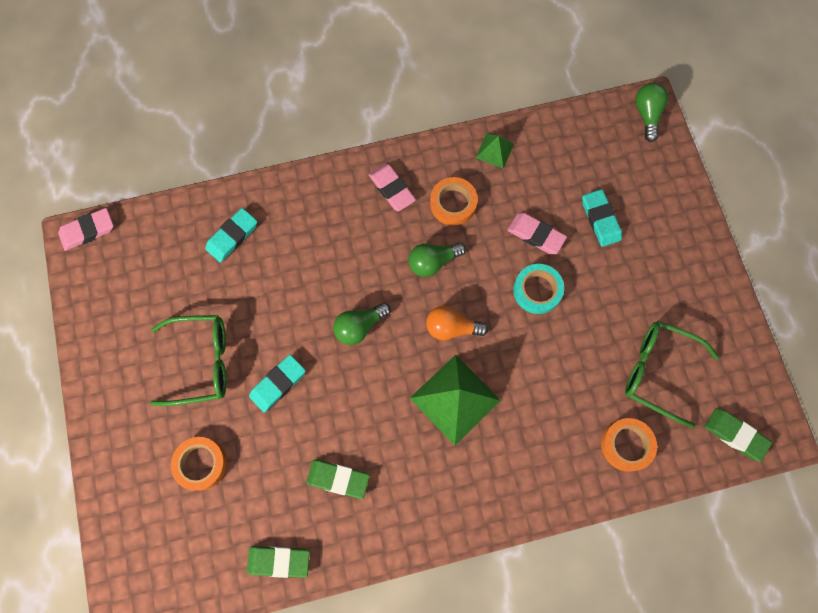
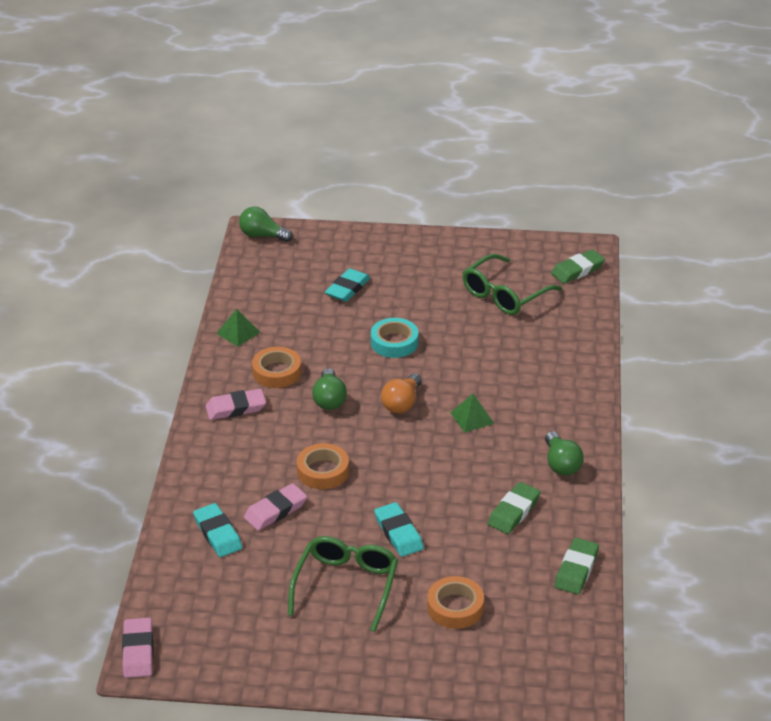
camera: 70 degrees left, 35 degrees down
green light bulb [333,303,391,345] -> green light bulb moved to [545,431,584,476]
green pyramid [410,355,501,445] -> green pyramid [450,394,494,433], size x0.51
pink eraser [508,213,567,254] -> pink eraser moved to [244,483,307,530]
turquoise eraser [582,189,622,247] -> turquoise eraser turned 60 degrees counterclockwise [325,268,370,302]
orange tape [601,418,657,472] -> orange tape moved to [297,443,349,489]

